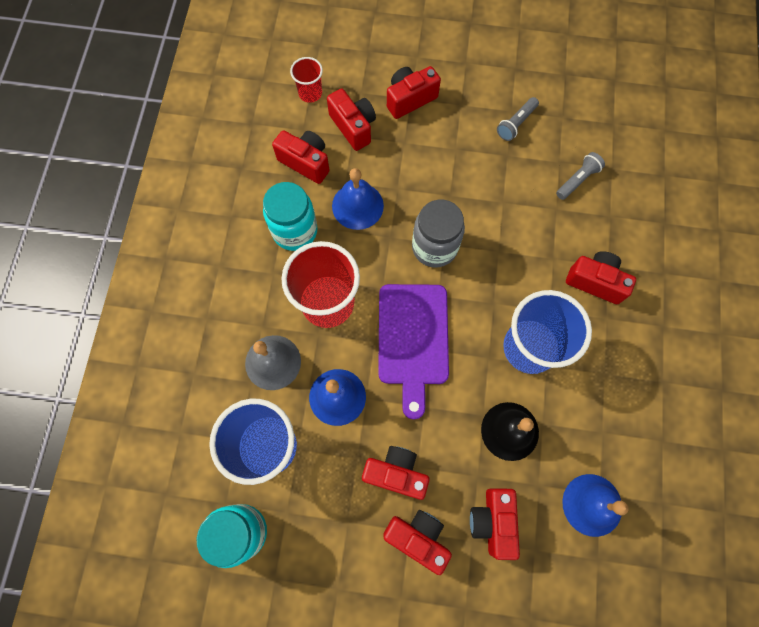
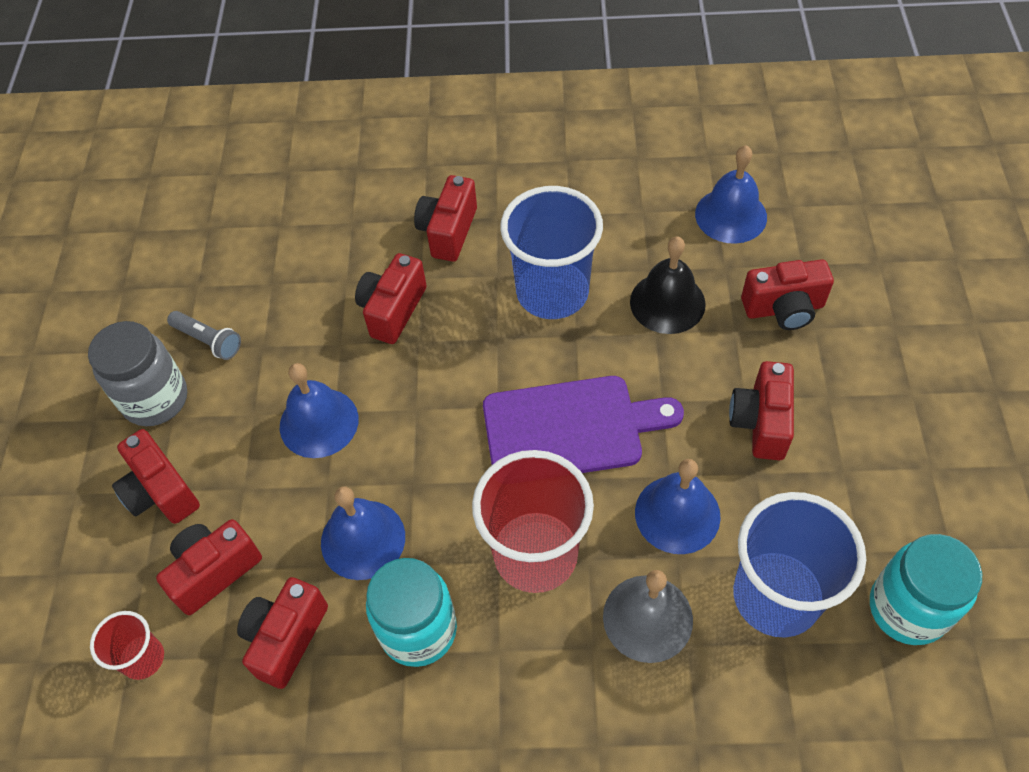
camera: 95 degrees left, 15 degrees down
red camera [383,510,452,575] -> red camera moved to [355,253,427,344]
grey jar [412,200,465,268] -> grey jar moved to [88,321,187,426]
grey flashlight [556,152,605,200] -> none
none -> blue bell [280,363,359,458]

